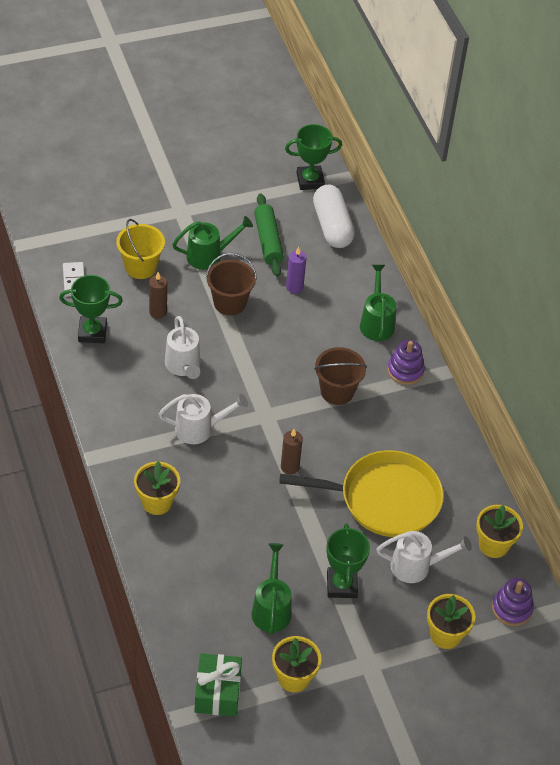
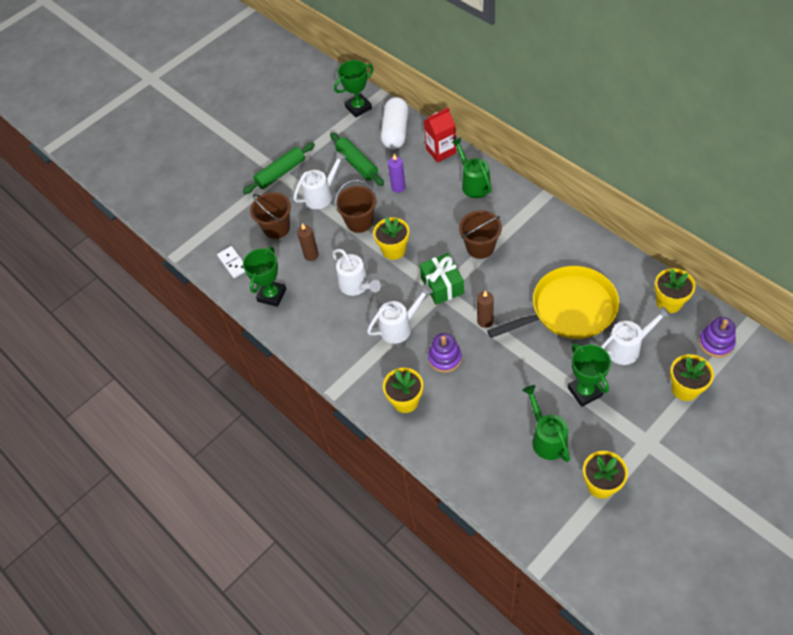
camera: 15 degrees left, 5 degrees up
green trophy [59,275,123,343] -> green trophy turned 45 degrees counterclockwise [243,246,286,307]
yellow bucket [116,219,165,279] -> brown bucket [250,192,291,239]
green watering can [172,216,253,270] -> white watering can [293,151,346,209]
green gift [195,653,242,717] -> green gift moved to [420,253,464,305]
white capsule [313,185,355,248] -> white capsule turned 45 degrees clockwise [381,97,409,149]
purple stacking toy [387,340,425,385] -> purple stacking toy moved to [428,333,462,373]
none -> green rolling pin [243,142,315,194]
none -> yellow flower pot [373,217,409,260]
none -> red carton [424,107,456,163]

